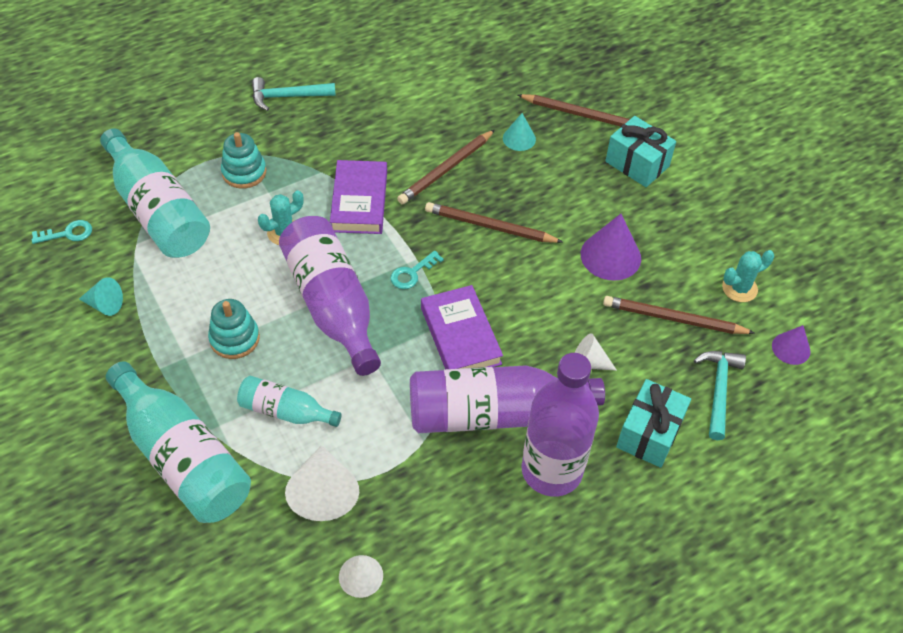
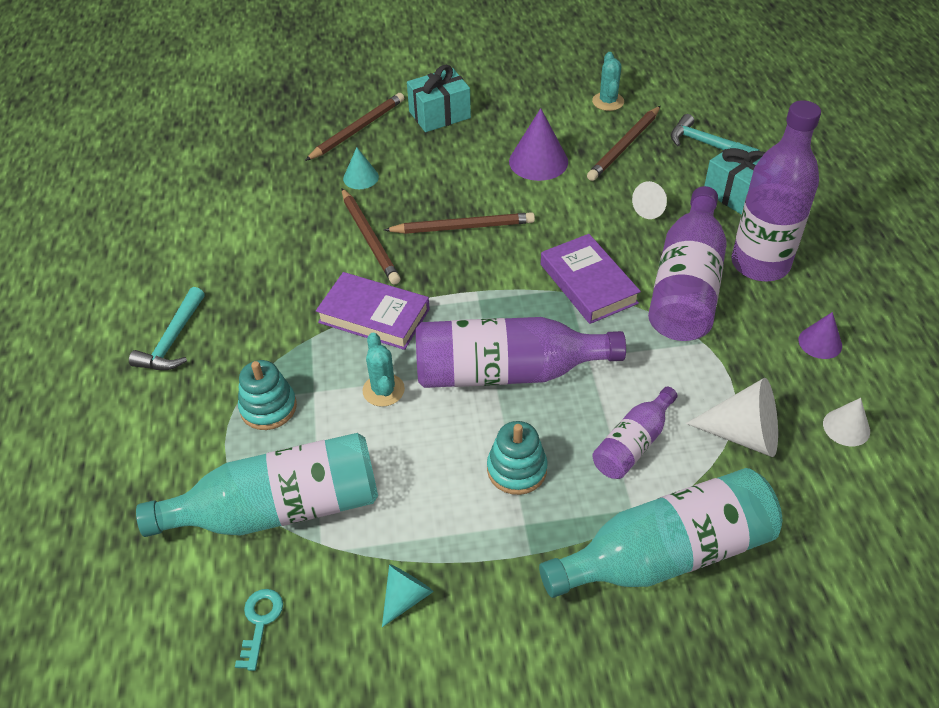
camera: 65 degrees left, 5 degrees down
turquoise bottle [237,376,342,427] -> purple bottle [592,387,678,479]
turquoise key [390,251,444,289] -> none
purple book [421,285,503,369] -> purple book turned 60 degrees clockwise [541,234,641,324]
brown pencil [425,202,563,243] -> brown pencil turned 135 degrees counterclockwise [384,212,535,234]
purple cone [772,325,811,365] -> purple cone moved to [799,312,842,359]

